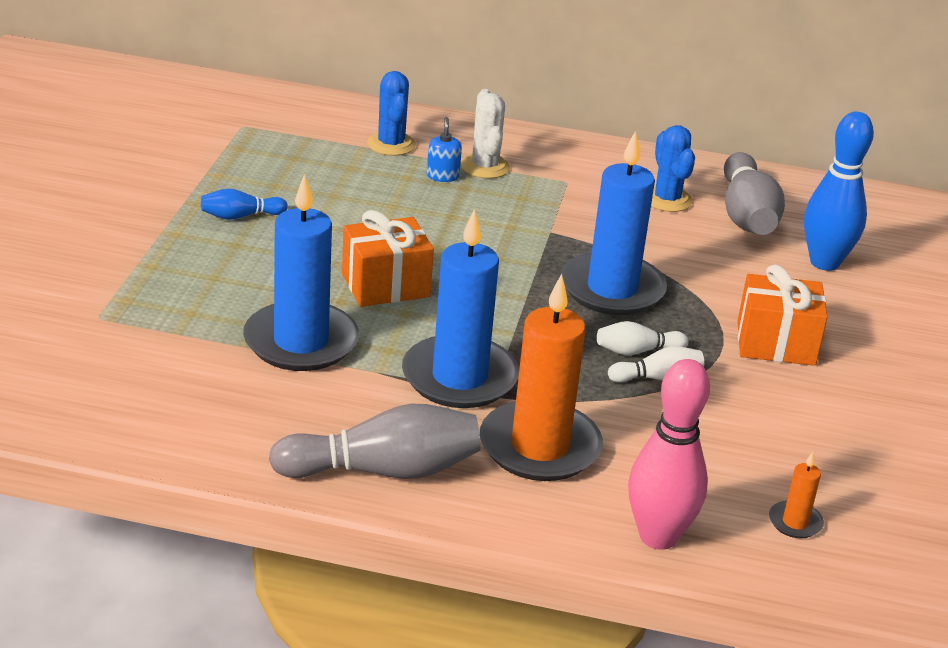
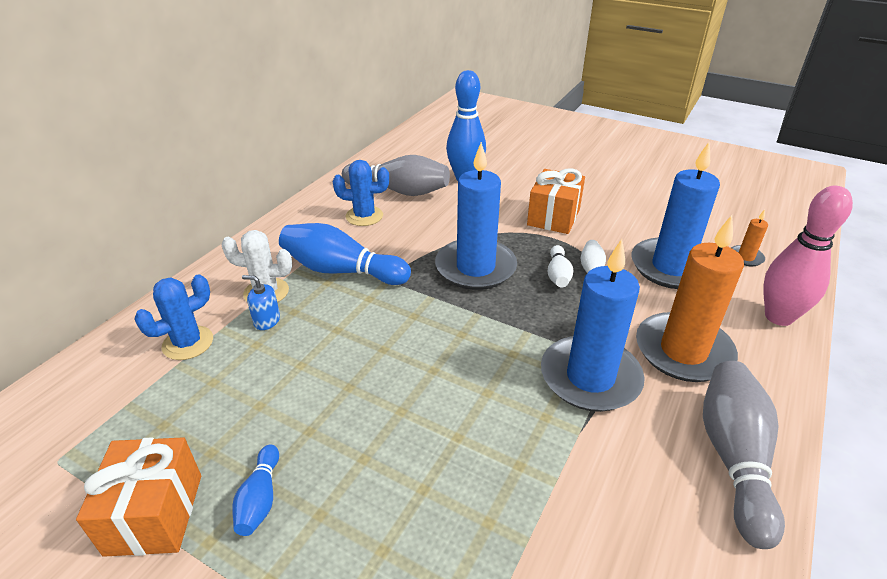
camera: 70 degrees left, 5 degrees up
blue candle [243,174,359,371] -> blue candle moved to [632,142,720,289]
orange gift [342,210,434,307] -> orange gift moved to [76,437,201,557]
blue cactus [367,71,416,156] -> blue cactus turned 45 degrees counterclockwise [134,274,213,360]
none -> blue bowling pin [279,223,411,285]

